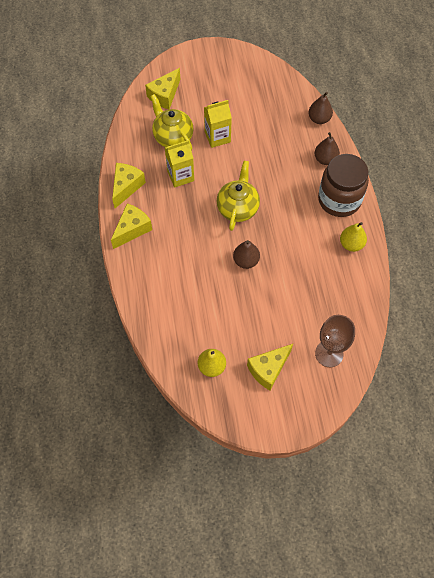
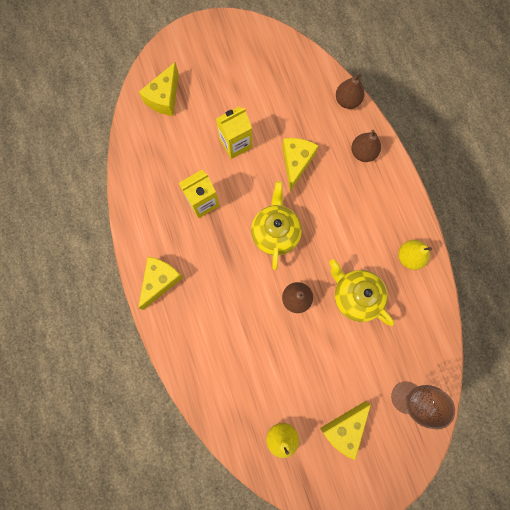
camera: 10 degrees left, 15 degrees up
yellow cheese [112,163,146,208] -> yellow cheese moved to [282,138,318,191]
yellow teapot [150,94,193,151] -> yellow teapot moved to [329,259,394,326]
brown jar [318,154,369,217] -> none

